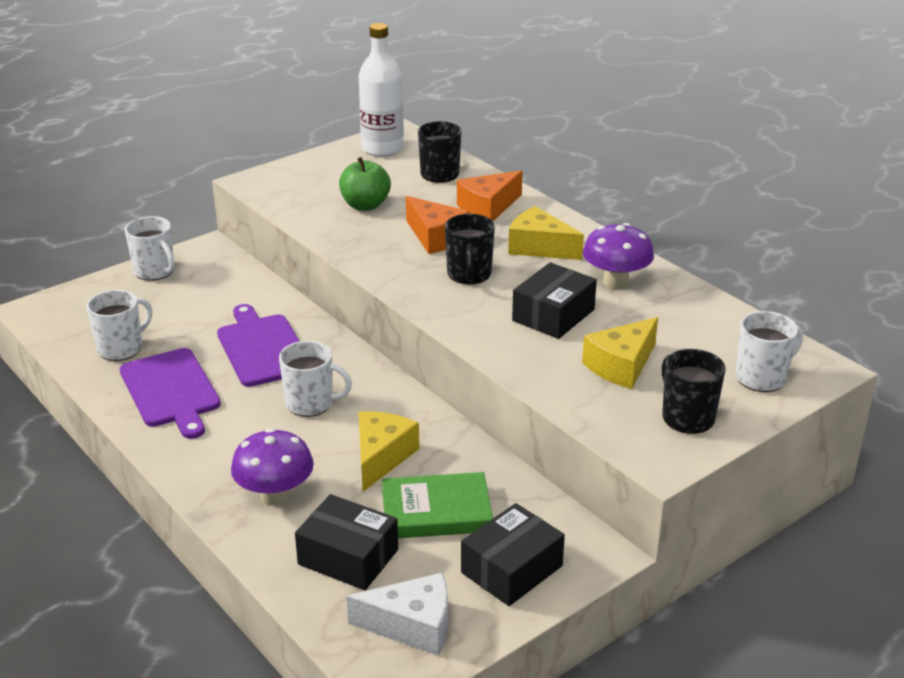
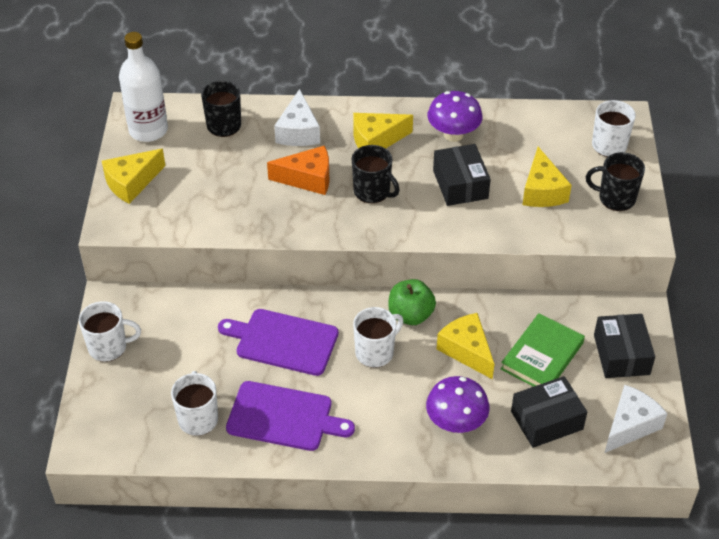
camera: 50 degrees left, 15 degrees up
green apple [339,157,391,211] -> green apple moved to [388,279,436,325]
orange cheese [457,170,523,221] -> white cheese [274,89,320,146]
none -> yellow cheese [102,149,165,204]

